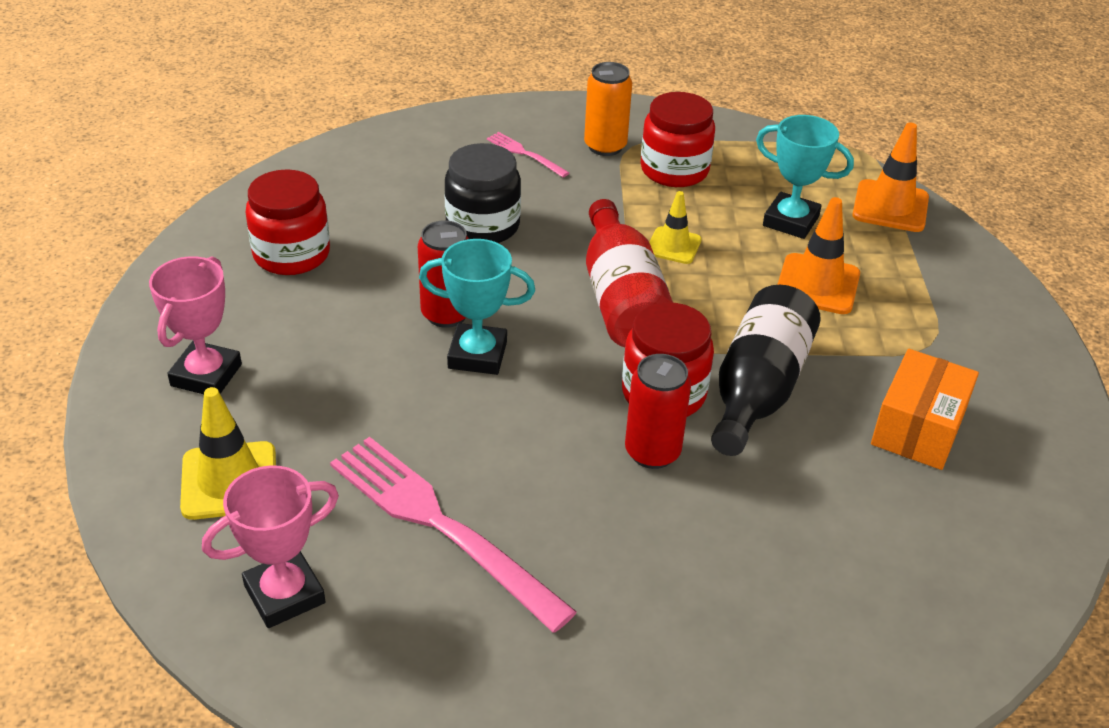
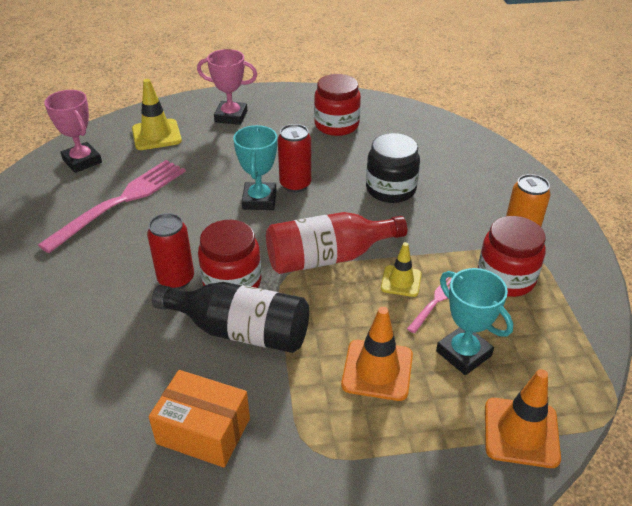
camera: 85 degrees right, 0 degrees up
pink fork [487,132,569,177] -> pink fork moved to [407,277,452,333]
turquoise trophy [756,115,854,239] -> turquoise trophy turned 60 degrees counterclockwise [436,268,513,375]

